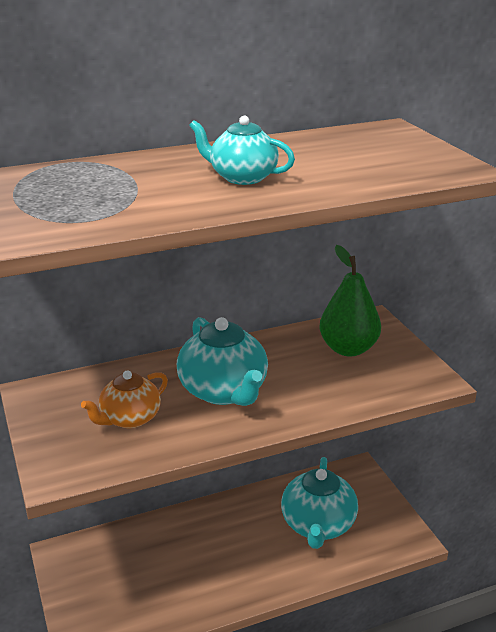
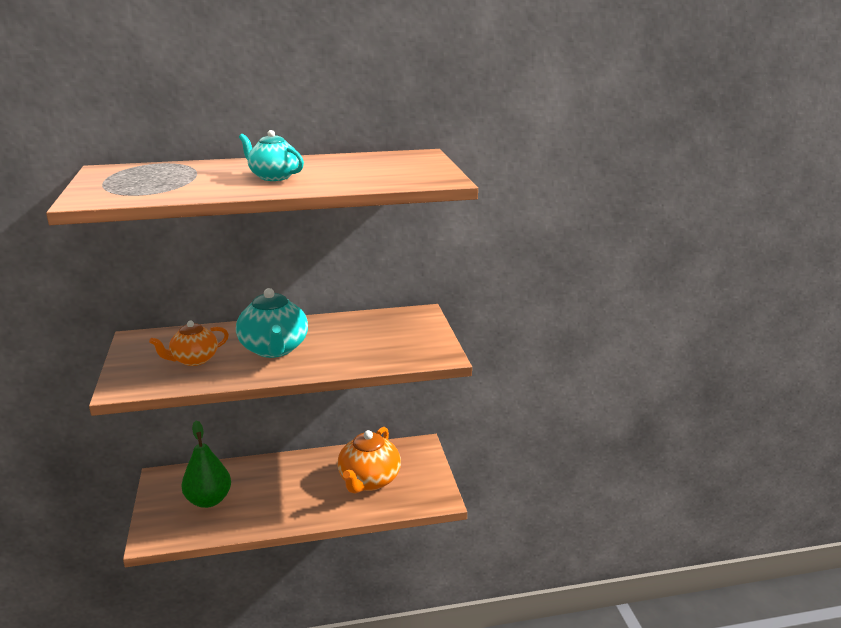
camera: 10 degrees right, 5 degrees down
turquoise teapot [281,457,358,549] -> orange teapot [337,427,401,493]
green pear [320,245,381,356] -> green pear moved to [181,421,231,508]

